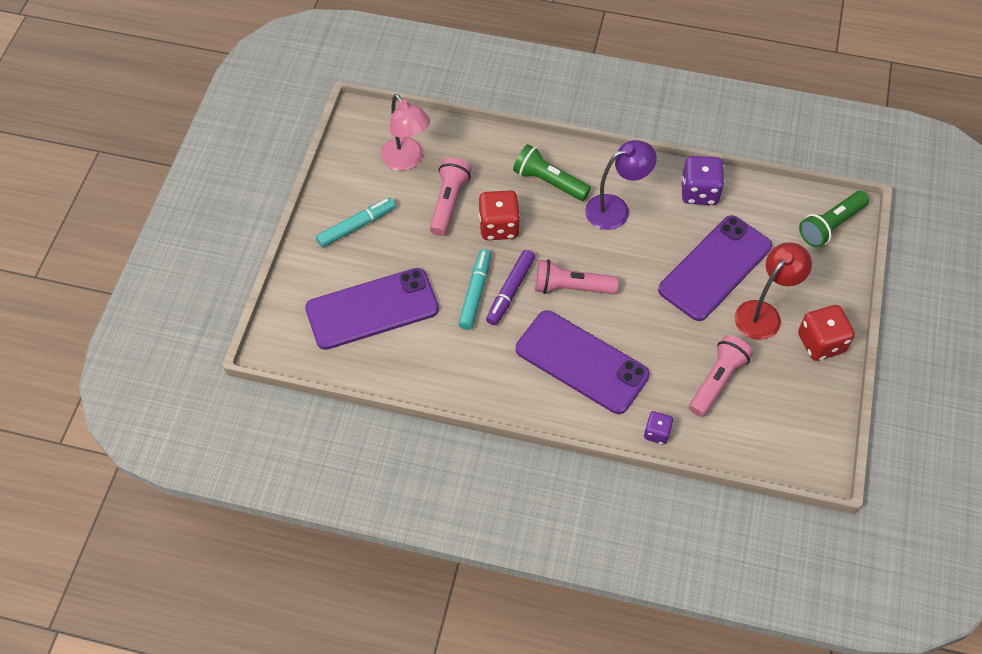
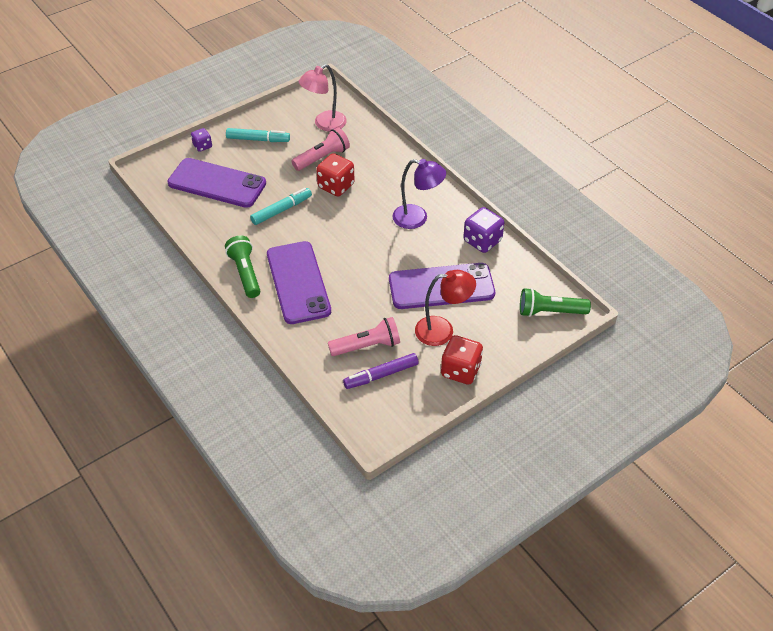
camera: 40 degrees right, 10 degrees down
pink lamp [381,94,430,171] -> pink lamp turned 45 degrees clockwise [298,64,347,131]
purple marker [486,250,535,325] -> purple marker moved to [343,353,419,389]
green flashlight [513,144,591,201] -> green flashlight moved to [225,235,260,298]
pink flashlight [535,259,619,294] -> none
purple dice [644,411,673,444] -> purple dice moved to [191,128,212,152]

